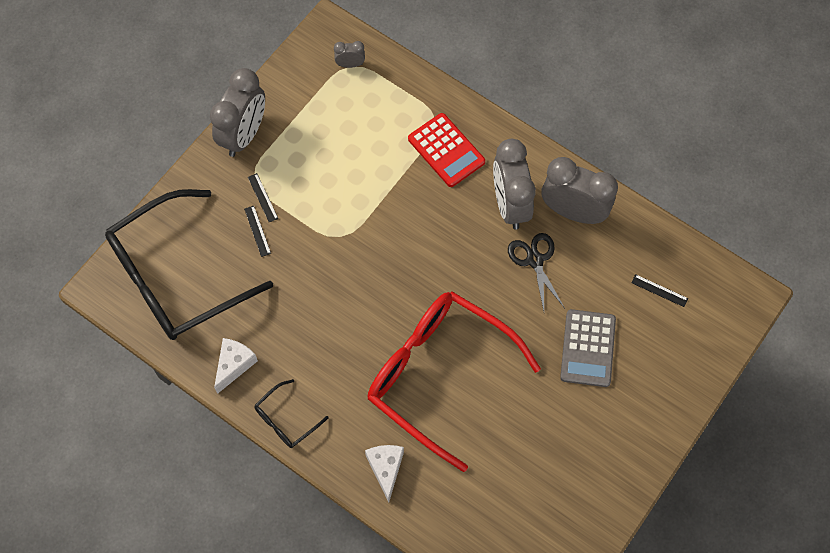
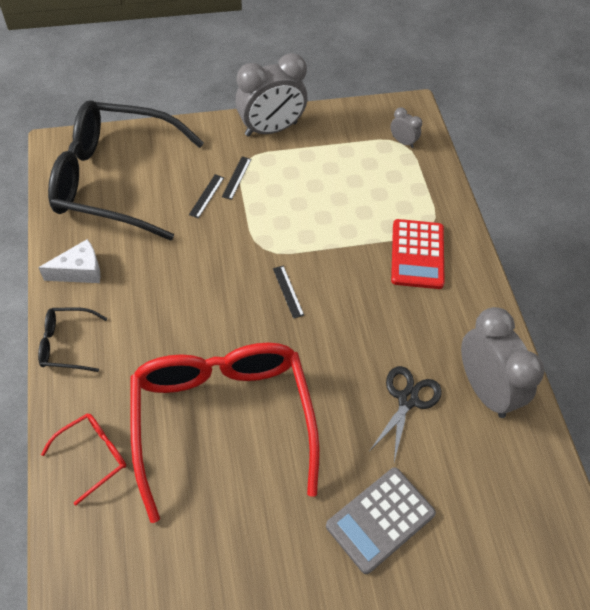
camera: 40 degrees right, 10 degrees down
white cheese [365,445,404,503] -> red glasses [41,413,126,505]
grey clock [493,139,536,230] -> none
black ruler [631,274,688,307] -> black ruler moved to [273,266,304,319]

